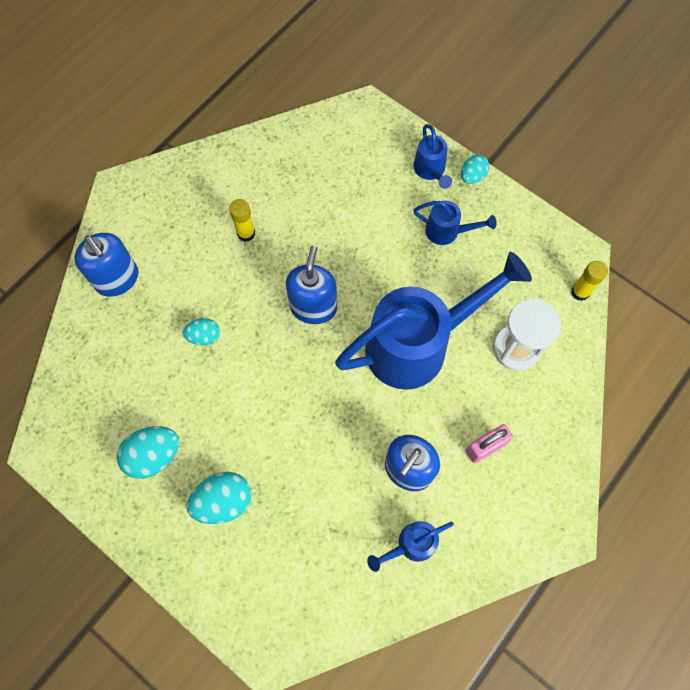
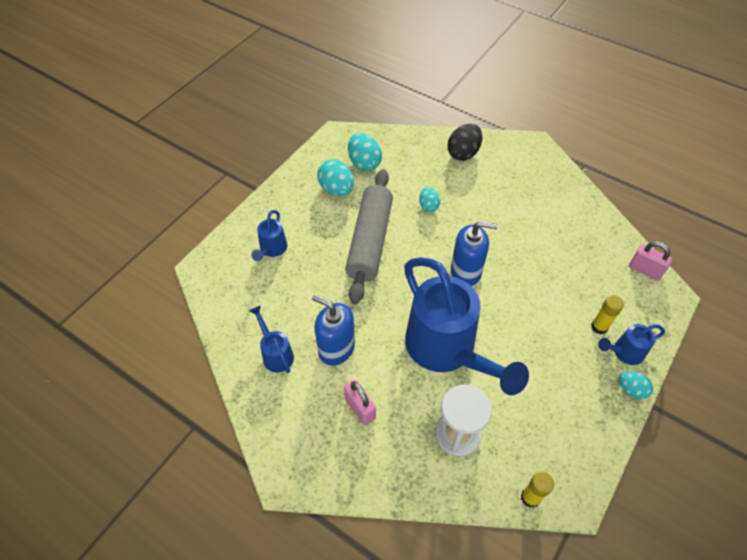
camera: 85 degrees right, 15 degrees down
blue soap dispenser [74,233,138,297] -> black egg [447,124,482,161]
turquoise egg [187,472,251,524] -> turquoise egg moved to [348,133,382,171]
yellow glue stick [229,199,255,242] -> yellow glue stick moved to [591,295,624,334]
blue watering can [413,201,497,245] -> blue watering can moved to [251,210,287,261]
none -> grey rolling pin [345,169,393,305]
none -> pink padlock [629,242,672,281]

